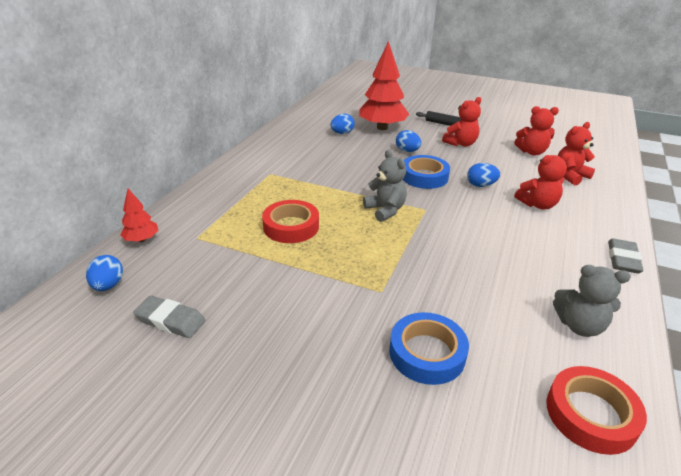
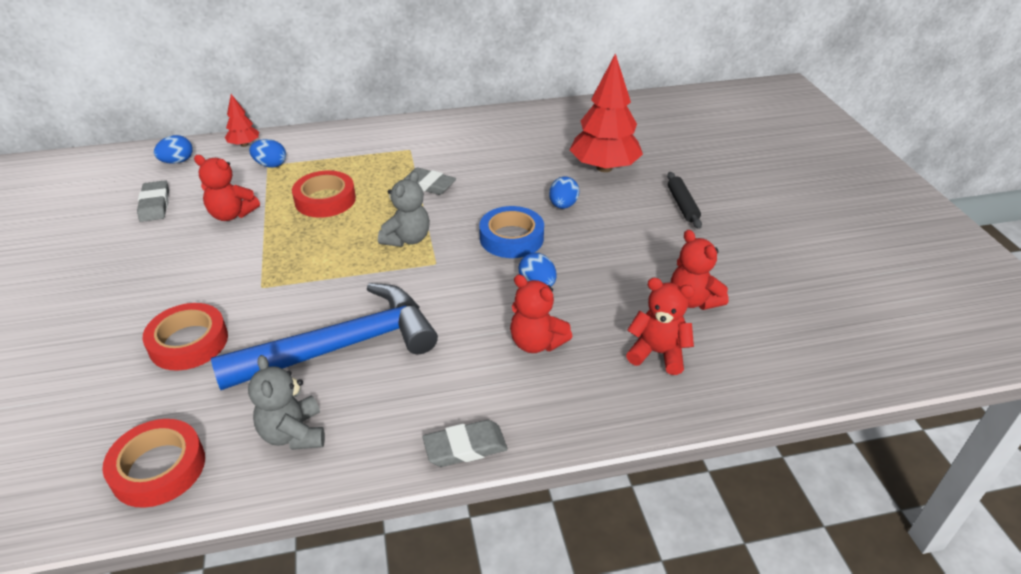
camera: 55 degrees right, 5 degrees up
blue egg [331,113,355,134] -> blue egg moved to [249,139,286,168]
blue tape [390,312,469,385] -> red tape [143,303,228,371]
red teddy bear [442,97,481,147] -> red teddy bear moved to [194,155,260,221]
none -> blue hammer [211,283,438,390]
none -> grey eraser [403,167,456,195]

